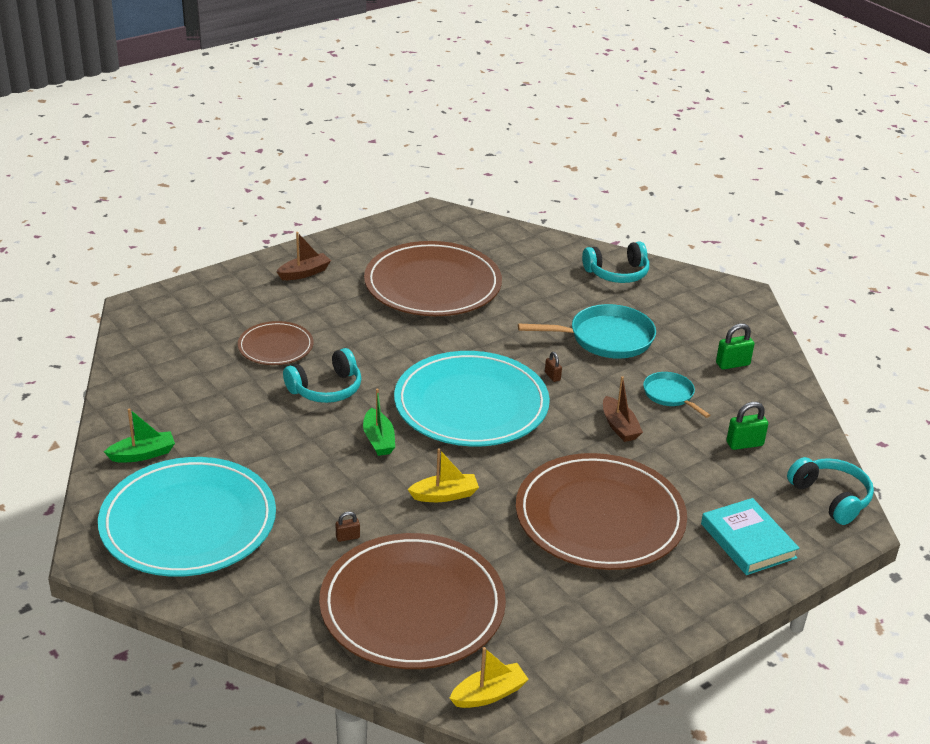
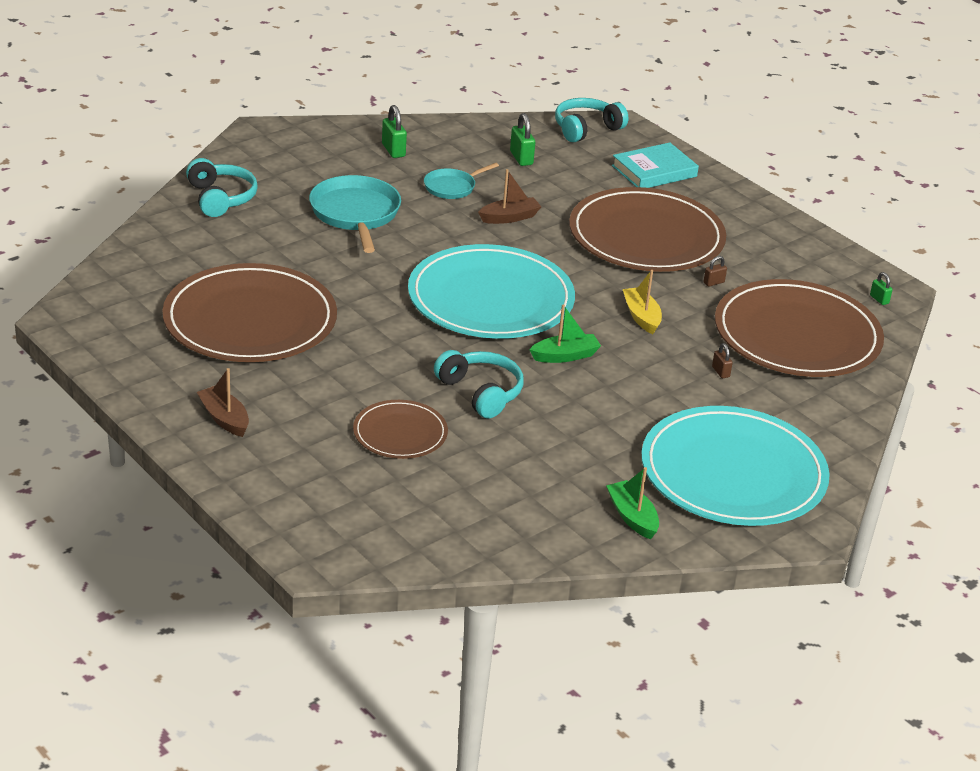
camera: 95 degrees left, 0 degrees up
yellow boat [450,647,529,708] -> green padlock [870,272,893,305]
brown padlock [545,352,562,382] -> brown padlock moved to [703,256,727,287]

